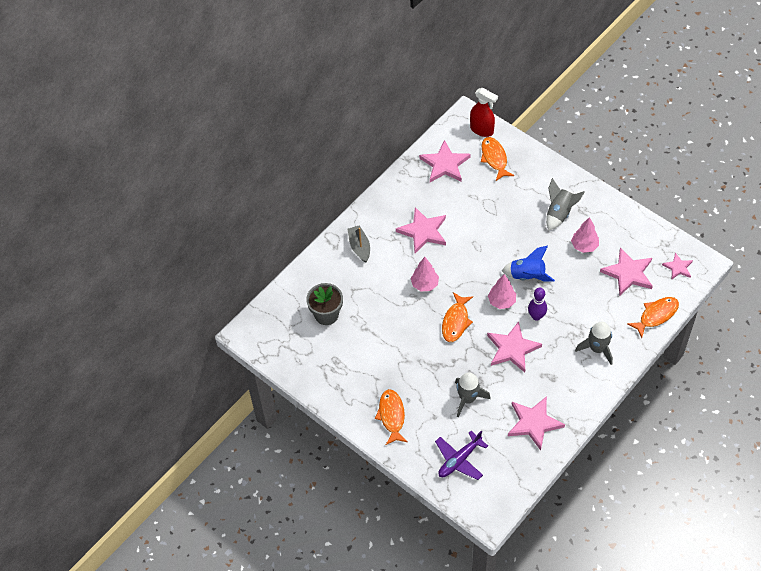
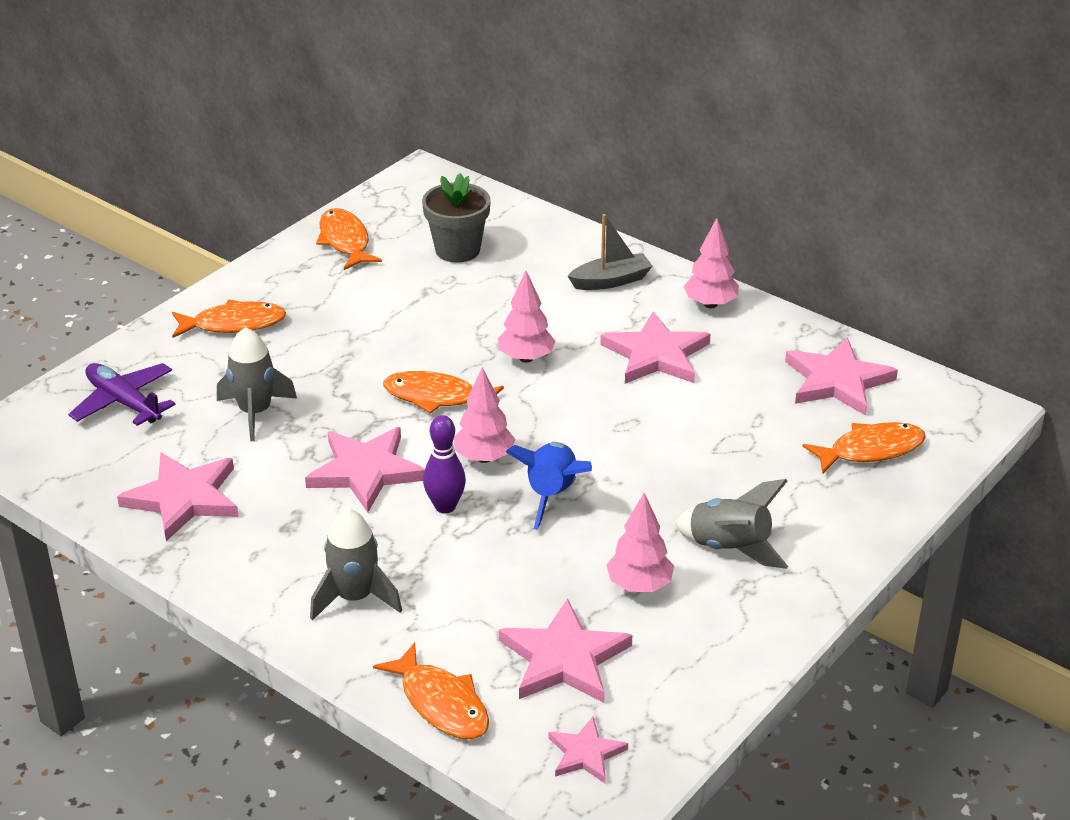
camera: 85 degrees right, 20 degrees down
red spray bottle [470,88,498,137] -> none
none -> orange fish [316,208,382,270]
none -> pink tree [684,218,739,308]

